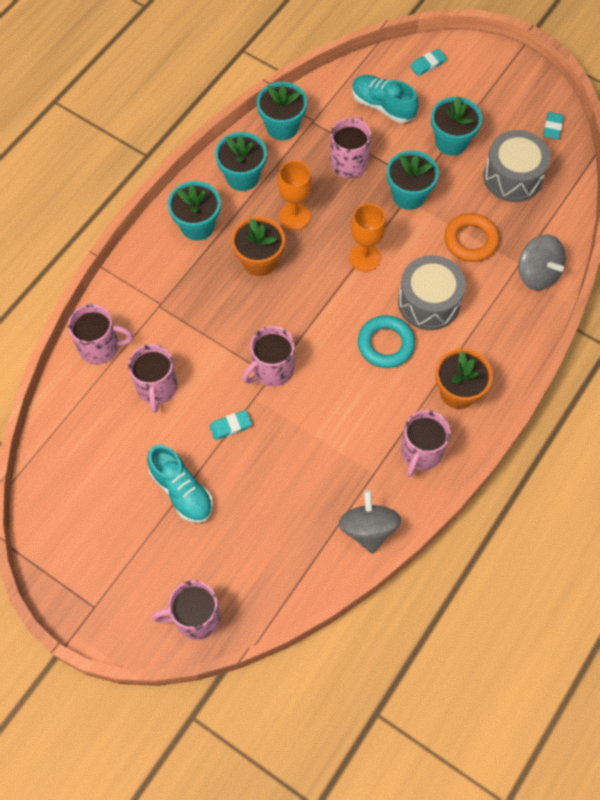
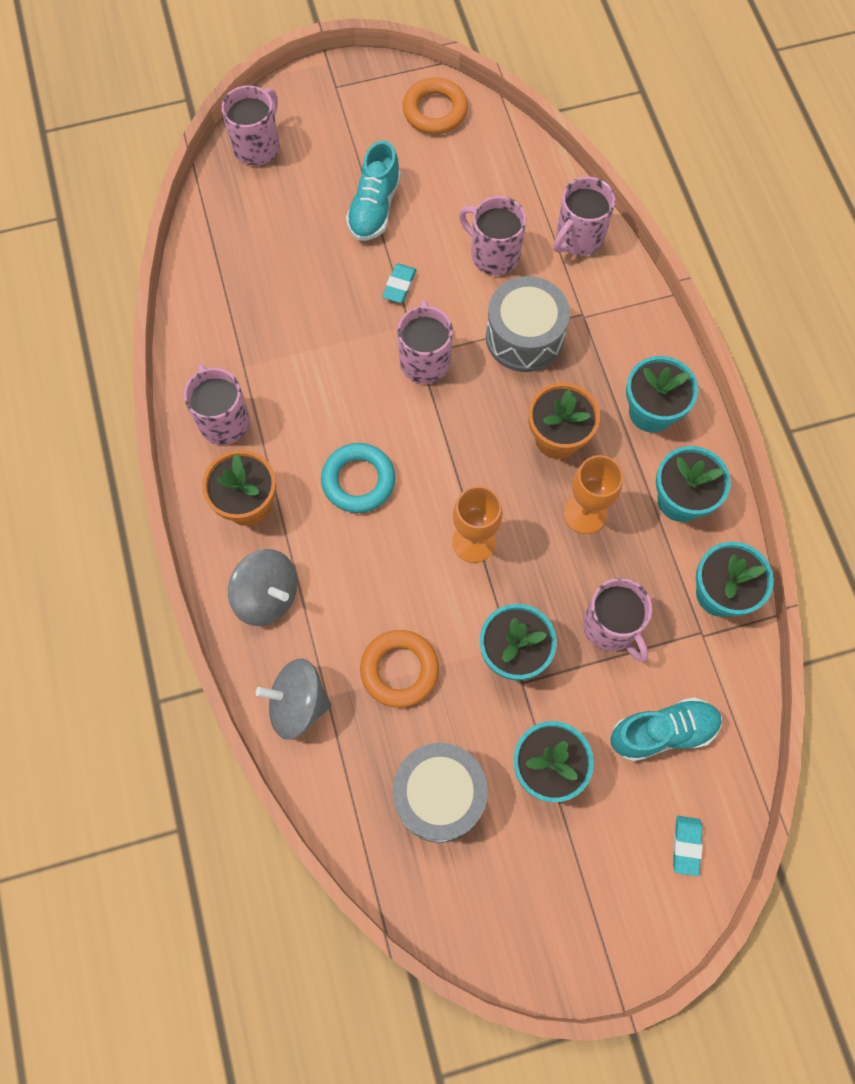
camera: 130 degrees right, 5 degrees up
turquoise shoe [147,445,213,523] -> turquoise shoe turned 75 degrees counterclockwise [346,140,401,241]
grey spinning top [338,490,401,554] -> grey spinning top moved to [228,549,297,626]
grey drum [398,255,466,330] -> grey drum moved to [486,276,570,372]
turquoise eraser [543,112,564,139] -> none
none -> orange ring [403,78,468,134]

